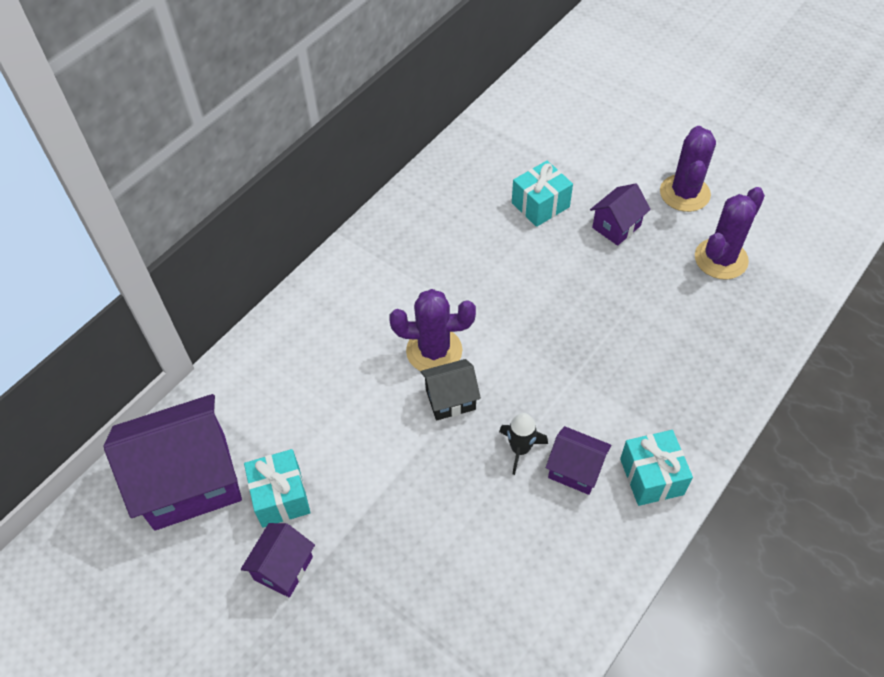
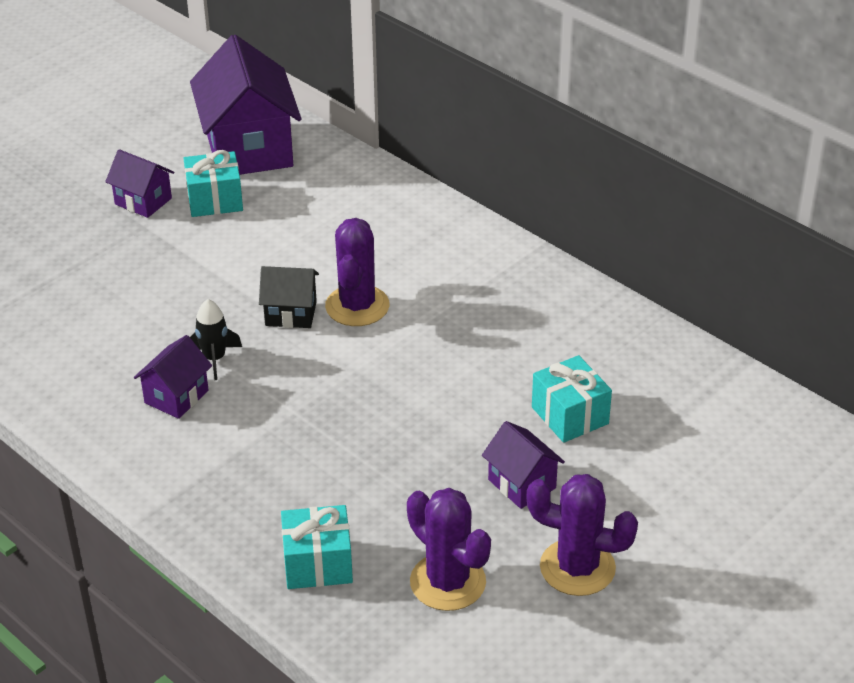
camera: 95 degrees right, 15 degrees down
black house [420,359,481,421] -> black house turned 75 degrees counterclockwise [259,266,319,328]
turquoise gift [620,430,693,506] -> turquoise gift moved to [281,505,353,589]

